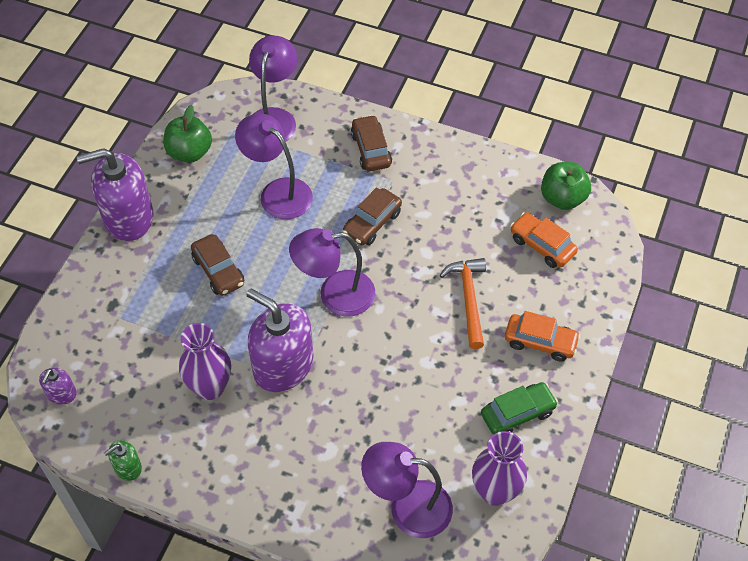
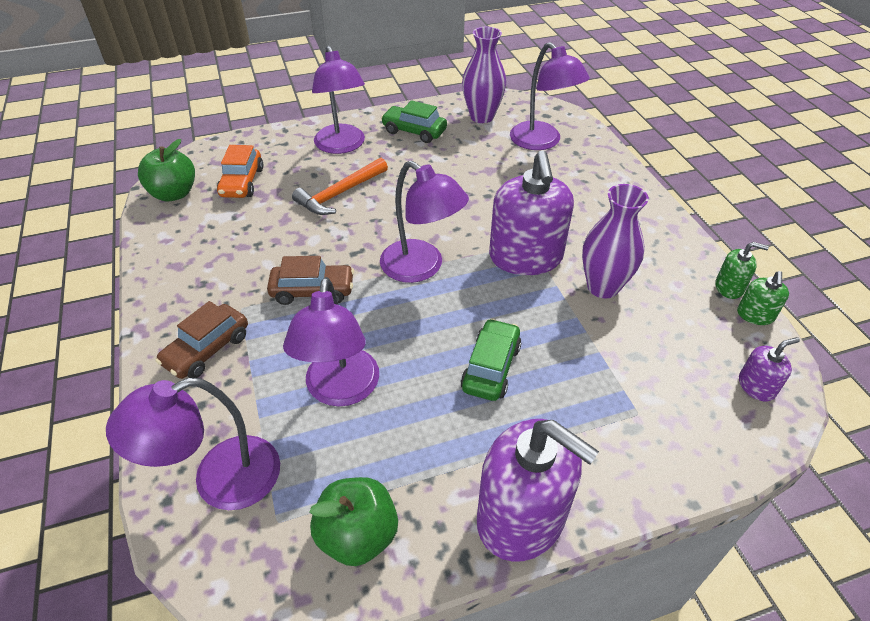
camera: 130 degrees left, 10 degrees down
brown car [191,234,244,296] -> green car [460,318,521,401]
orange car [505,311,581,362] -> purple lamp [312,45,365,154]
none -> green soap dispenser [737,271,789,325]

